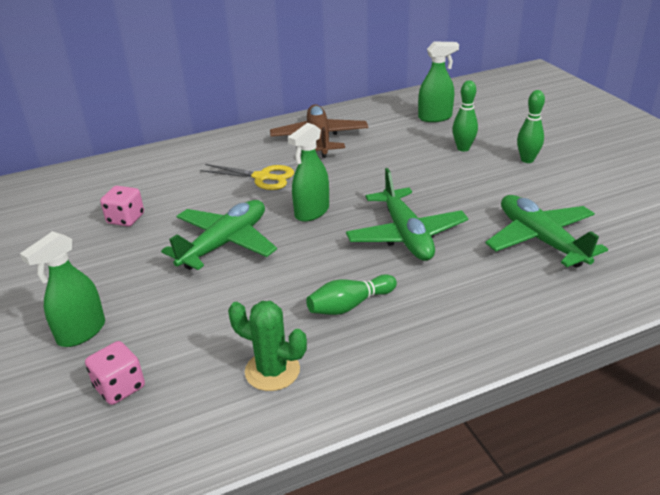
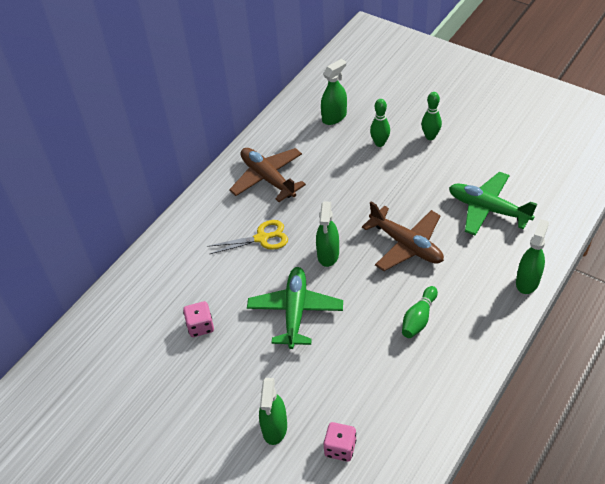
camera: 30 degrees left, 15 degrees up
green cactus [228,301,307,391] -> none
green plane [346,168,468,261] -> brown plane [362,201,444,271]
none -> green spray bottle [516,219,549,294]

